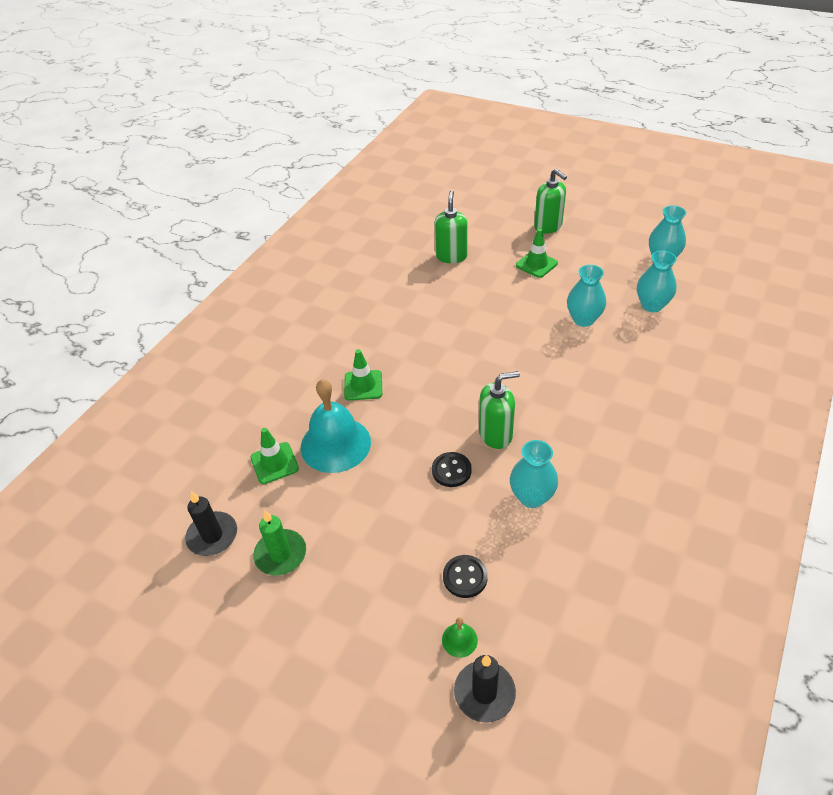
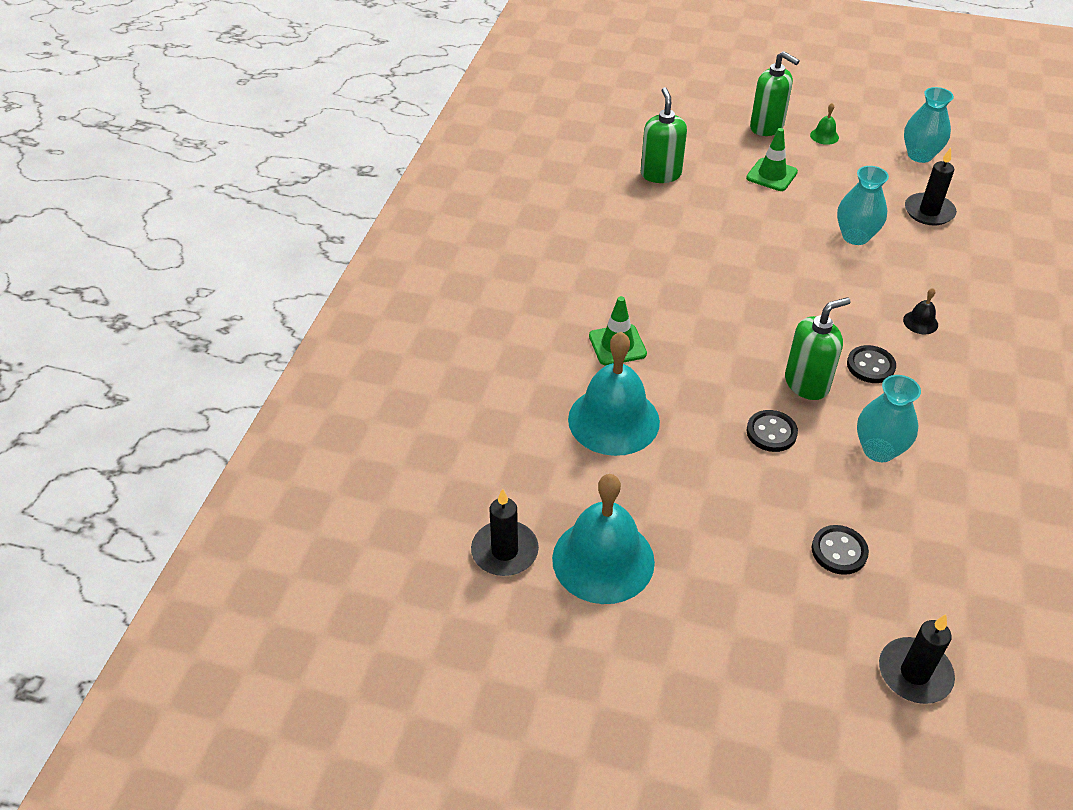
camera: 15 degrees left, 0 degrees up
green traffic cone [251,428,299,484] -> none
green candle [253,510,306,576] -> turquoise bell [552,474,655,604]
green bell [442,617,478,658] -> green bell moved to [810,103,839,145]
turquoise vase [637,250,677,312] -> black candle [905,148,957,226]
none -> black button [847,345,896,383]
none -> black bell [903,288,938,334]

